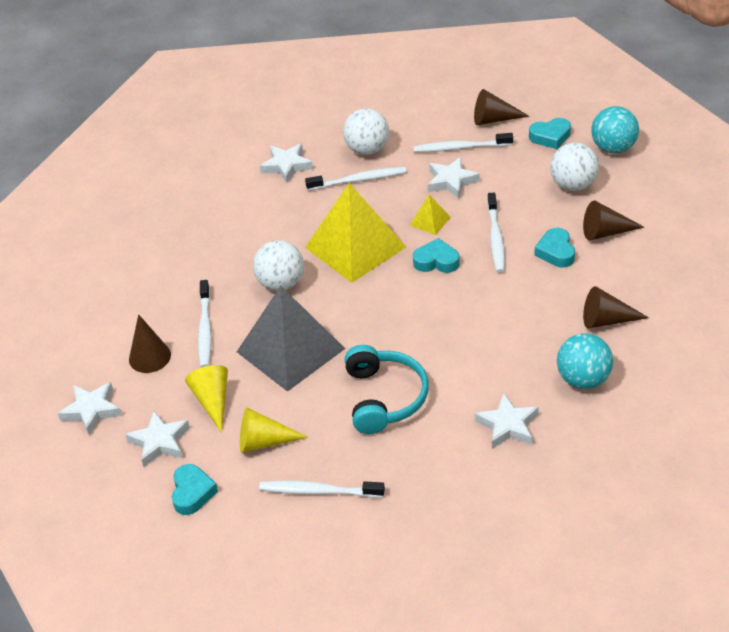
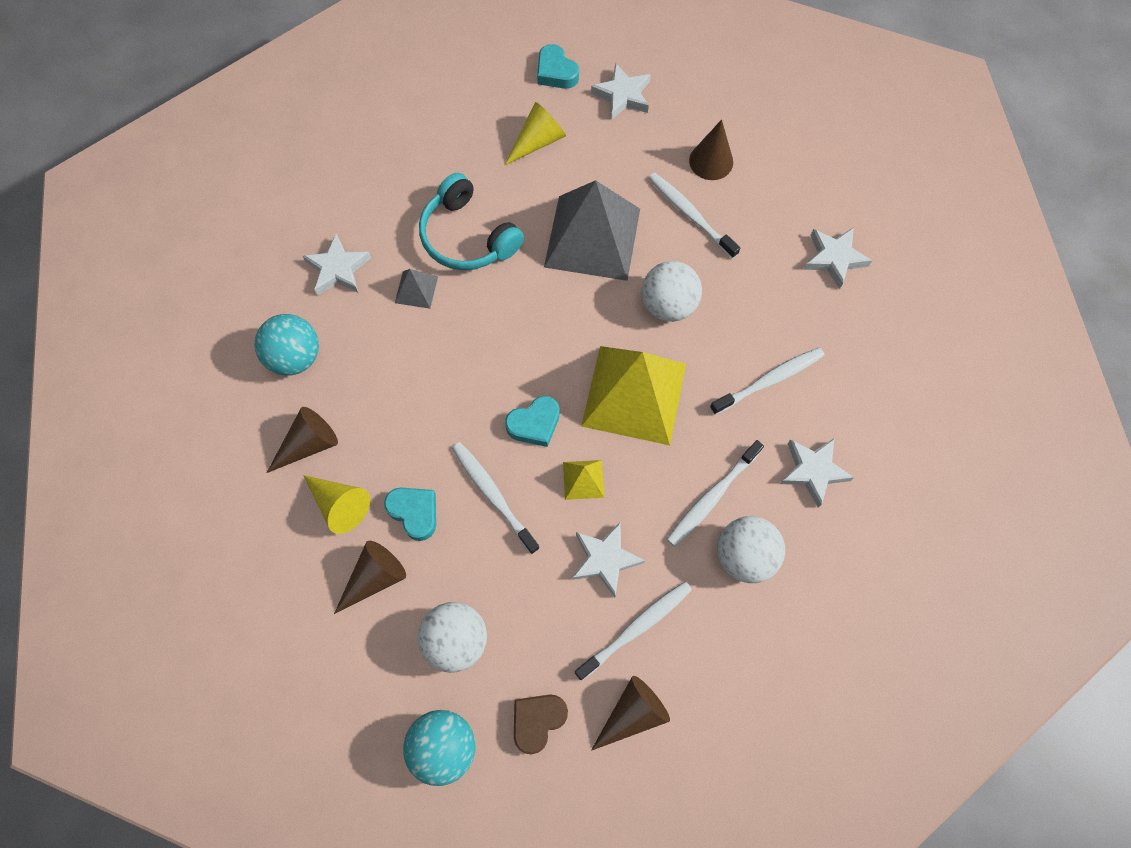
camera: 140 degrees right, 25 degrees up
white star [58,382,122,435] -> white star moved to [803,227,872,289]
yellow cone [185,365,228,433] -> yellow cone moved to [304,475,370,534]
white toothbrush [259,481,385,498] -> white toothbrush moved to [710,347,825,415]
turquoise heart [529,118,571,149] -> brown heart [514,695,568,755]
none -> grey pyramid [395,269,438,309]

